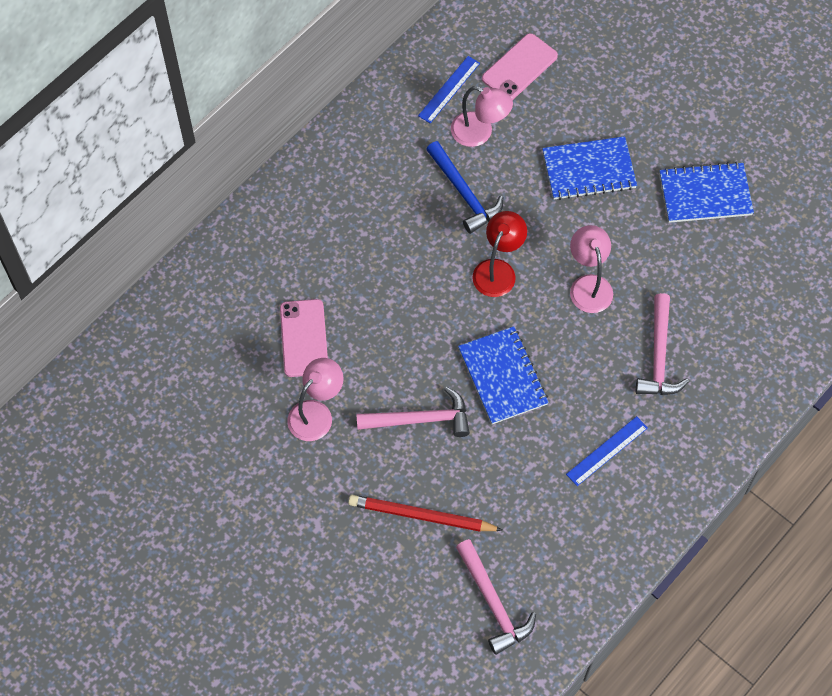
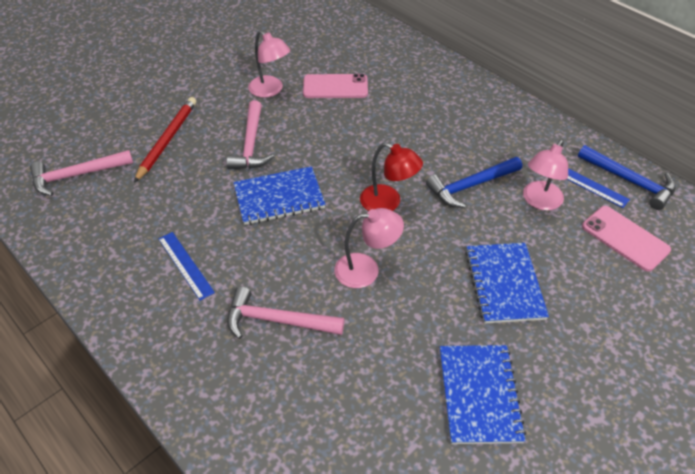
camera: 95 degrees right, 15 degrees down
none -> blue hammer [578,145,676,210]

